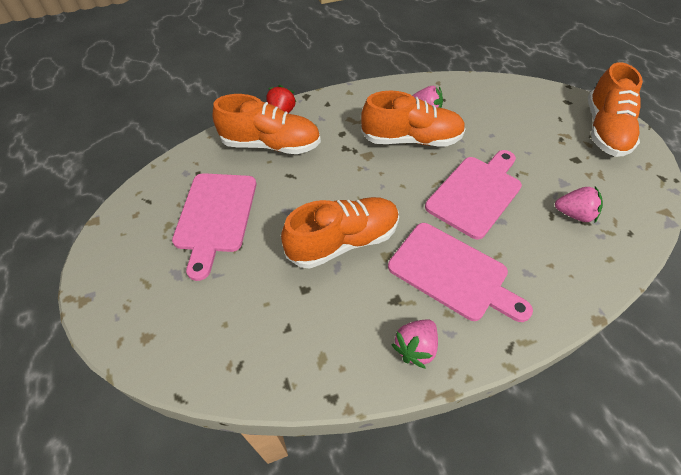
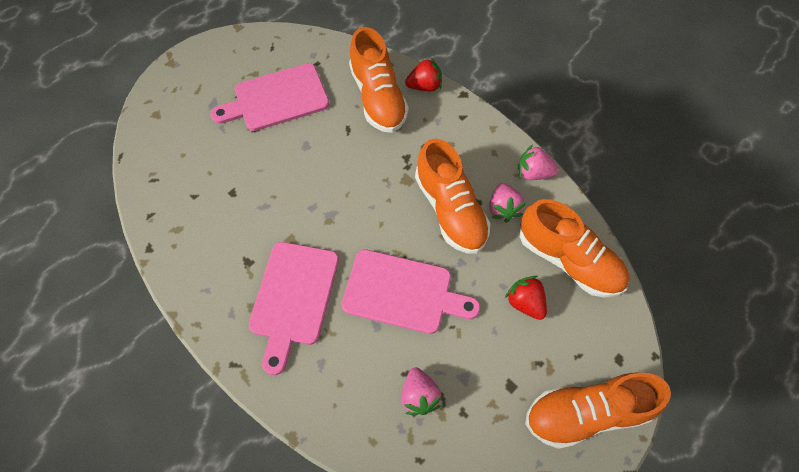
camera: 65 degrees right, 10 degrees up
orange shoe [281,197,399,269] -> orange shoe moved to [520,199,630,298]
pink strawberry [391,320,438,369] -> pink strawberry moved to [518,144,559,180]
none -> red strawberry [505,276,547,320]

